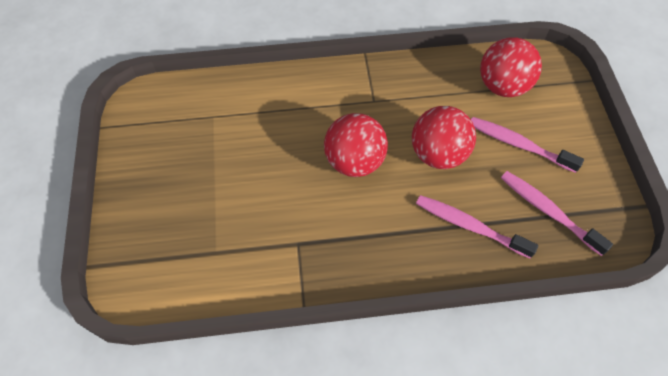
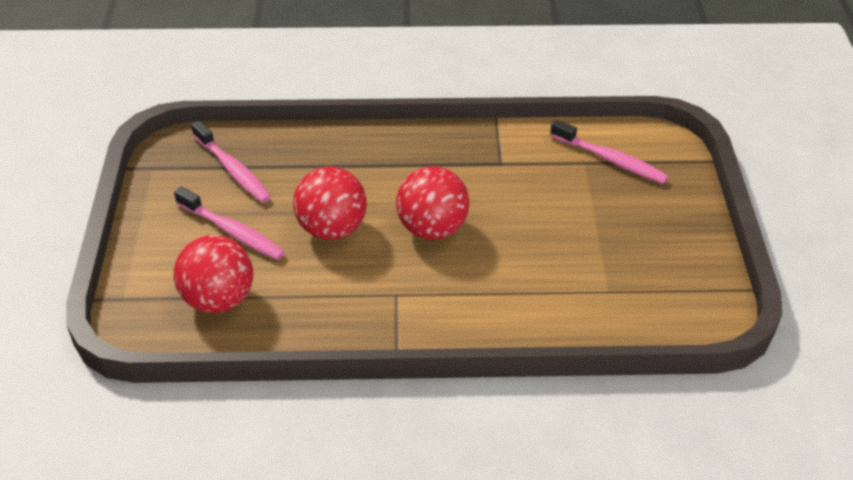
camera: 175 degrees left, 15 degrees down
pink toothbrush [416,195,538,259] -> pink toothbrush moved to [550,119,668,184]

